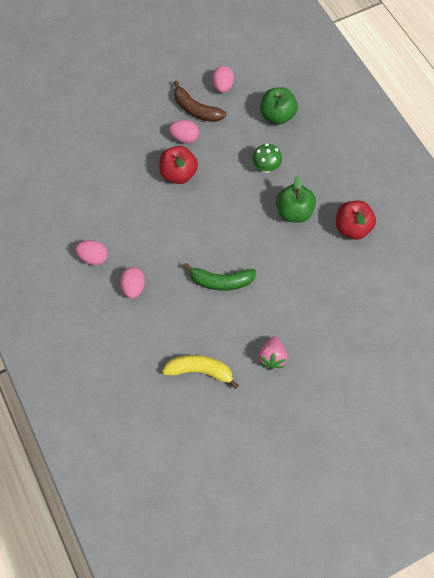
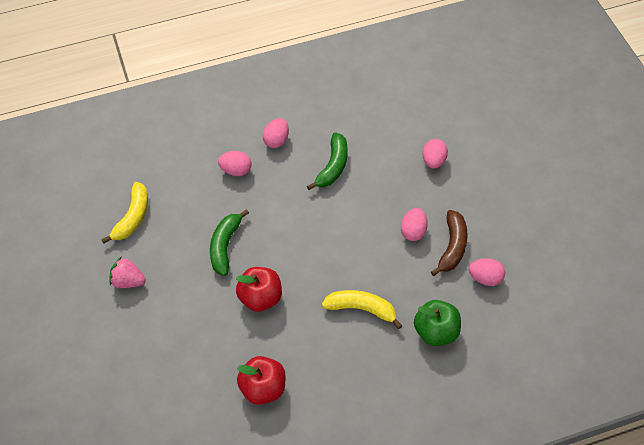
camera: 100 degrees right, 10 degrees down
red apple [159,146,198,184] -> red apple moved to [236,267,282,312]
brown banana [174,81,226,122] -> brown banana turned 150 degrees clockwise [431,210,468,276]
green mushroom [253,144,282,173] -> yellow banana [322,290,402,329]
green apple [276,176,316,222] -> none
none -> green banana [307,132,348,190]
none -> pink egg [422,139,448,169]

